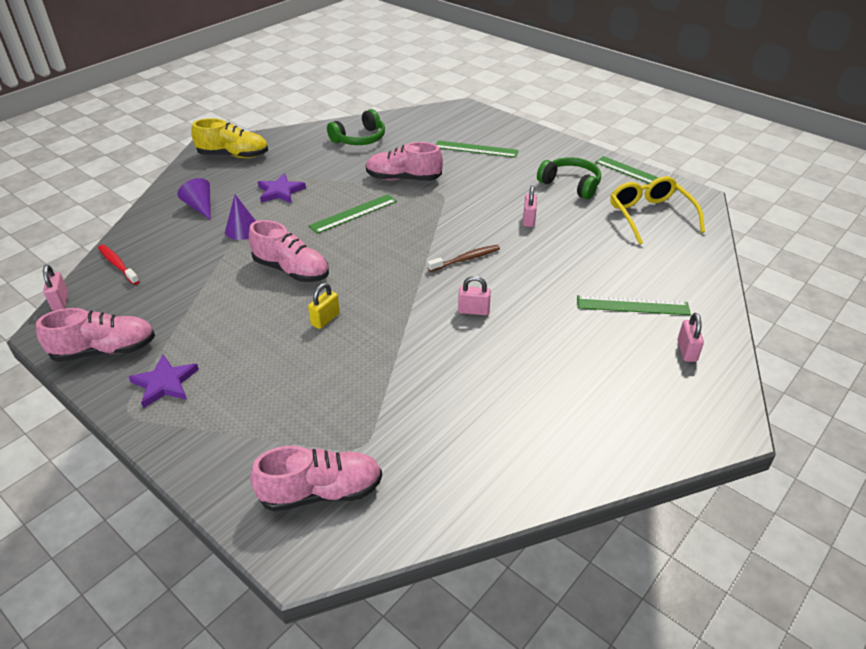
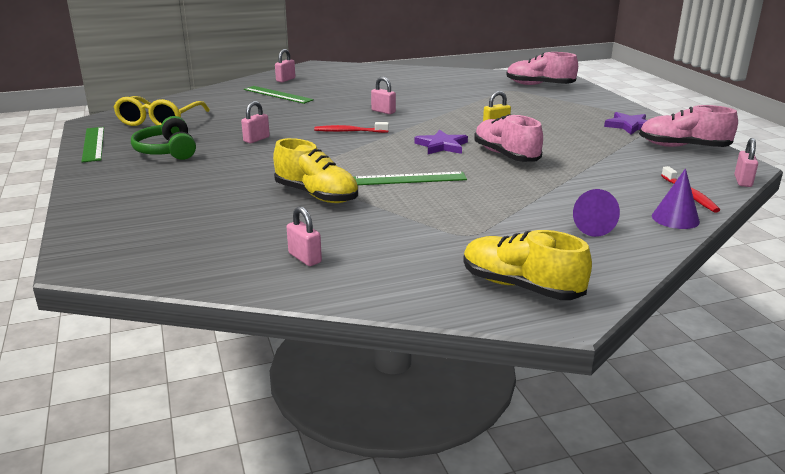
camera: 150 degrees left, 15 degrees down
purple cone [225,195,256,240] -> purple cone moved to [652,168,700,229]
purple star [258,173,306,203] -> purple star moved to [414,129,468,154]
green headphones [327,109,385,145] -> pink padlock [287,206,322,266]
pink shoe [366,142,443,181] -> yellow shoe [273,138,358,203]
brown toothbrush [427,245,500,272] -> red toothbrush [314,122,389,133]
green ruler [436,140,519,158] -> none

